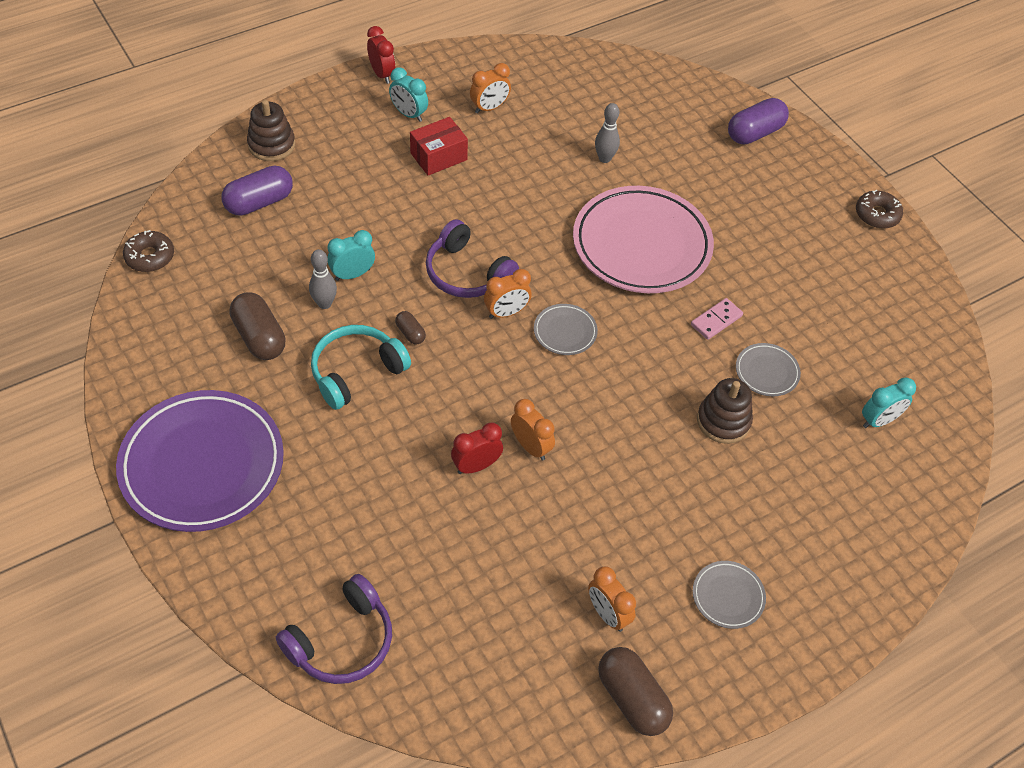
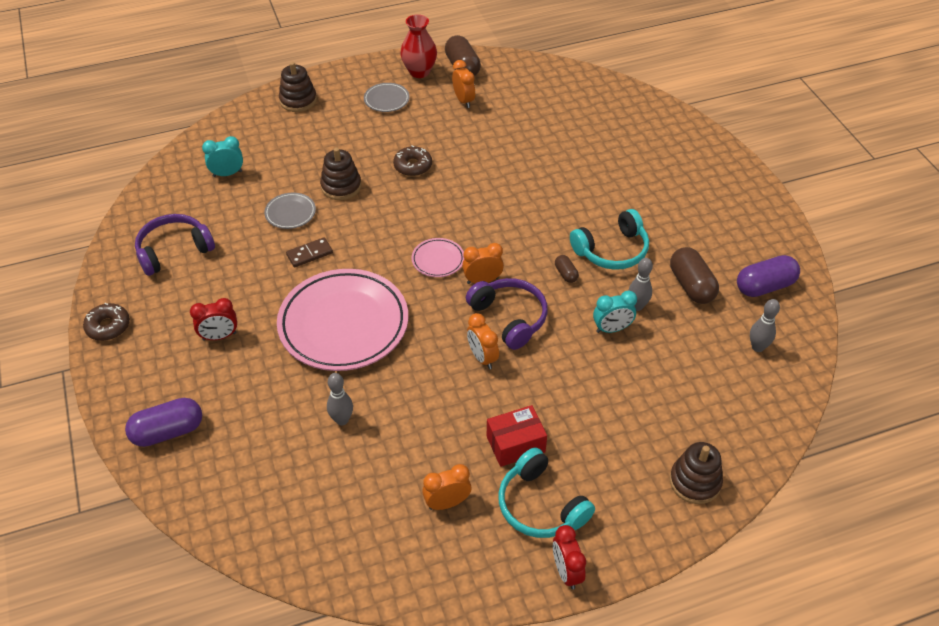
camera: 165 degrees left, 5 degrees down
purple plate [116,390,284,532] -> none
brown donut [123,230,174,272] -> brown donut moved to [393,145,432,176]
purple capsule [222,166,293,216] -> purple capsule moved to [737,255,800,297]
purple headphones [276,574,392,684] -> purple headphones moved to [135,214,215,276]
turquoise clock [389,67,428,122] -> turquoise headphones [498,447,595,538]
red clock [451,422,503,474] -> red clock moved to [190,298,237,341]
orange clock [511,399,555,460] -> orange clock moved to [467,313,499,369]
grey plate [534,304,598,355] -> pink plate [411,238,464,277]
pink domino [691,298,743,340] -> brown domino [286,237,333,267]
none -> brown stacking toy [279,62,317,112]
none -> red vase [400,14,437,78]
none -> grey bowling pin [750,299,780,352]

